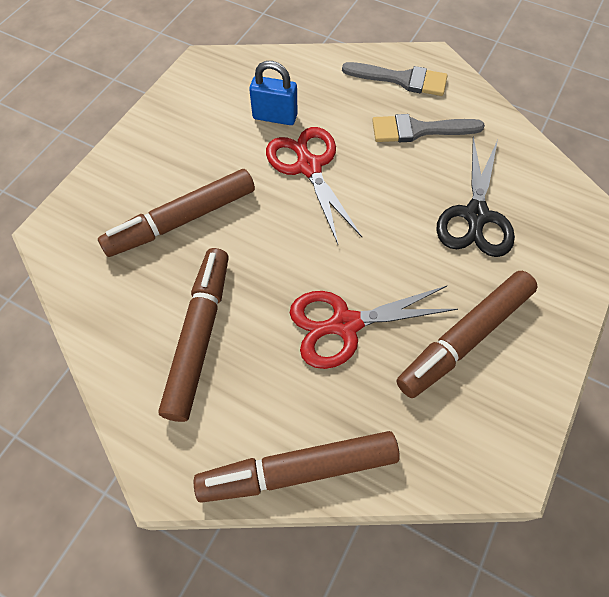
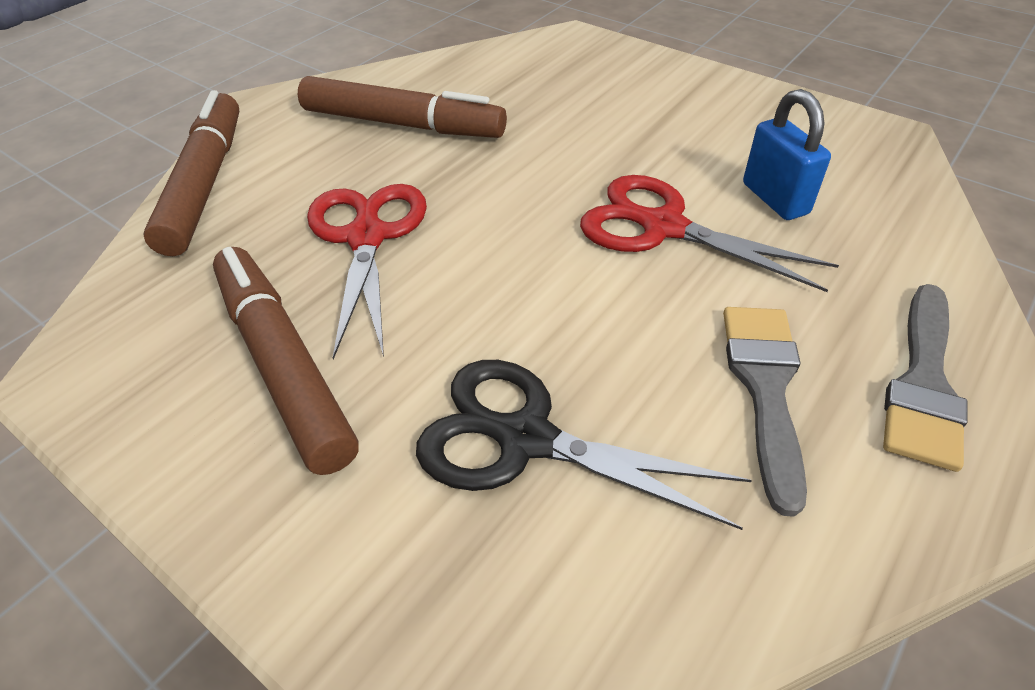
camera: 100 degrees right, 15 degrees down
brown marker [98,169,255,257] -> none
blue padlock [249,61,298,125] -> blue padlock turned 45 degrees counterclockwise [743,89,831,220]
red scissors [266,127,362,244] -> red scissors turned 135 degrees counterclockwise [580,175,839,292]

